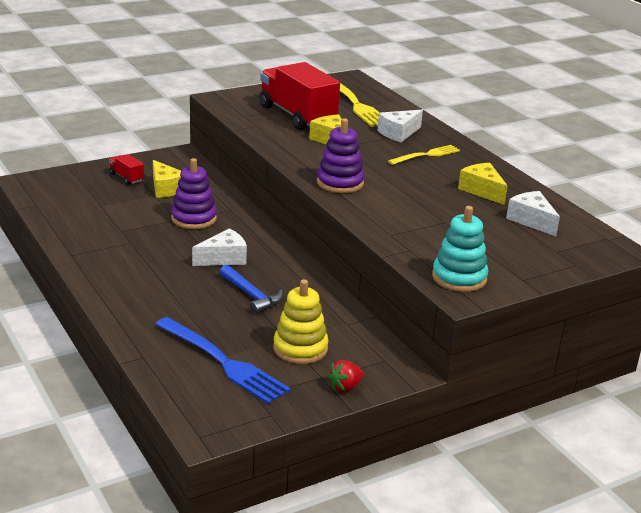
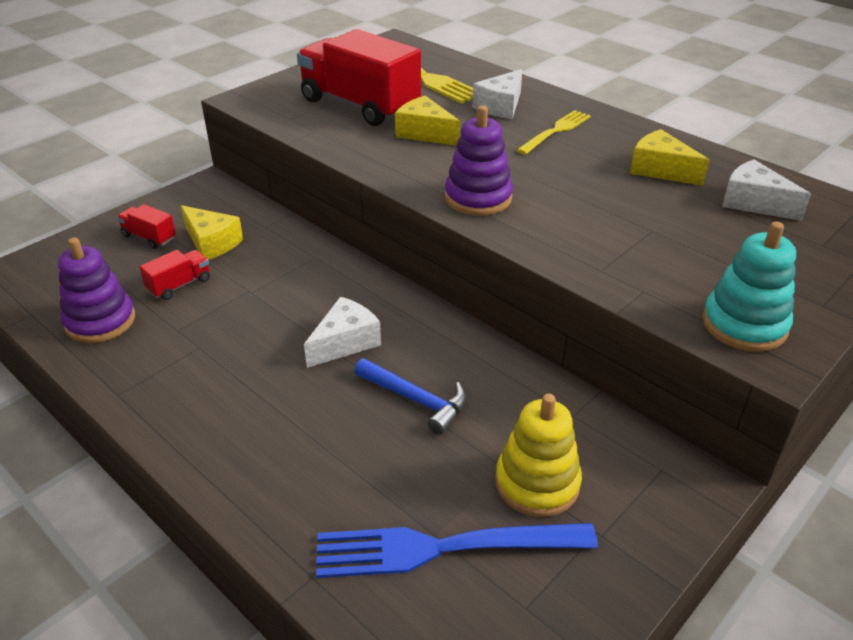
camera: 15 degrees left, 10 degrees up
blue fork [155,317,290,404] -> blue fork turned 150 degrees clockwise [316,523,598,578]
purple stacking toy [171,158,217,229] -> purple stacking toy moved to [58,237,135,343]
red strawberry [328,360,364,392] -> none
none -> red truck [139,250,210,300]

